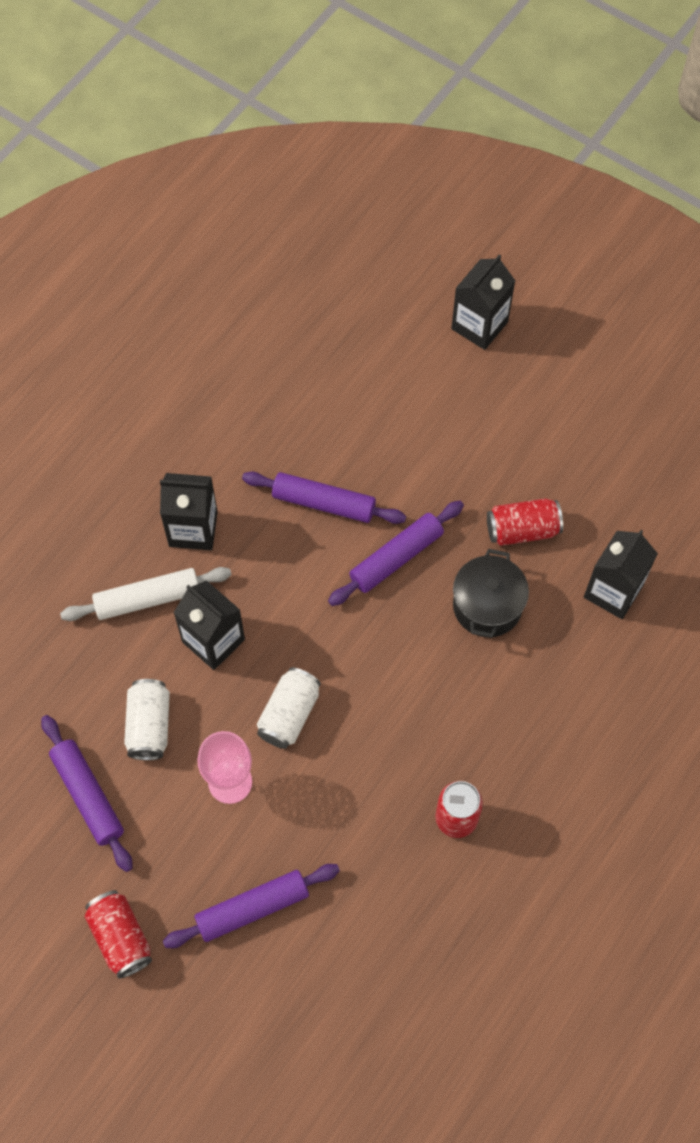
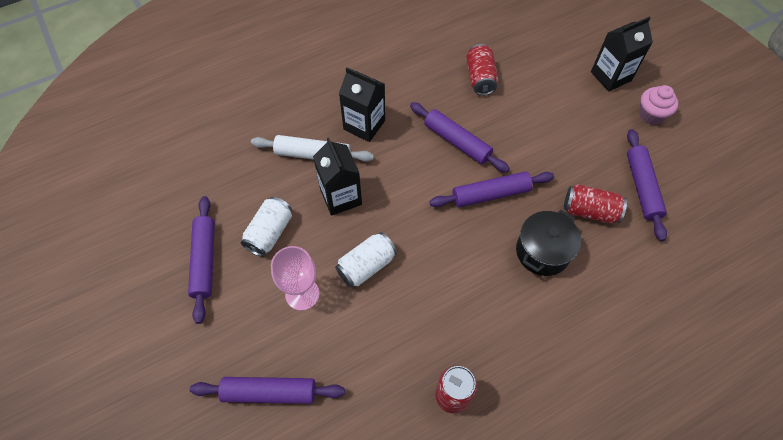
camera: 25 degrees right, 5 degrees down
red can [85,890,152,979] -> red can moved to [466,44,498,95]
black carton [584,530,658,619] -> none
none -> purple rolling pin [627,129,667,241]
none -> pink cupcake [639,85,678,125]

